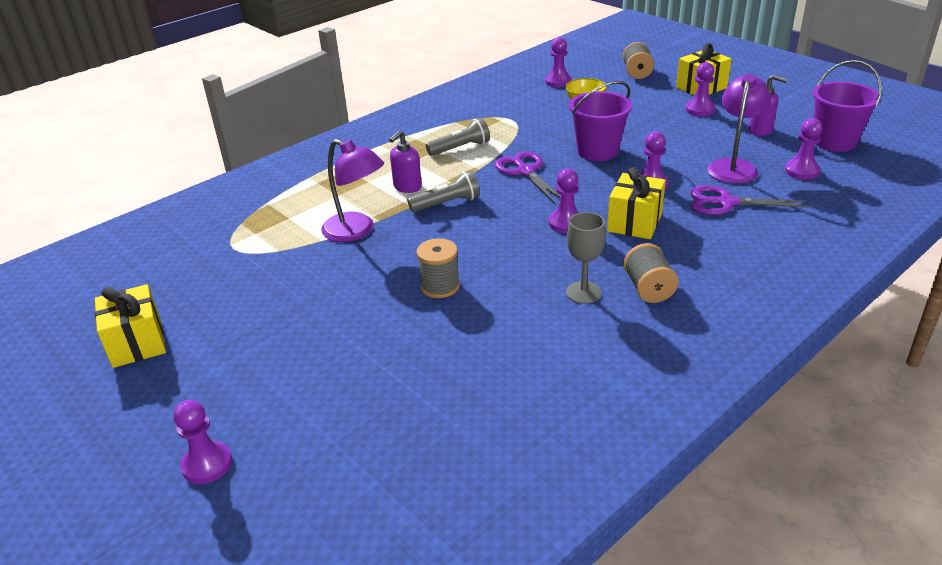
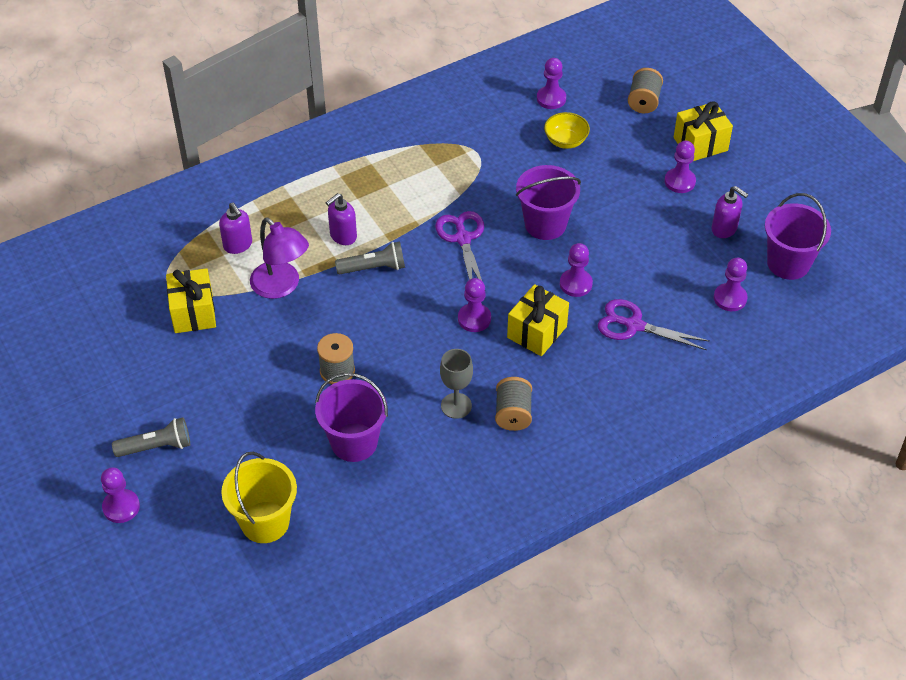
camera: 10 degrees right, 15 degrees up
yellow gift [95,284,166,368] -> yellow gift moved to [166,268,216,333]
grey flashlight [426,118,490,156] -> grey flashlight moved to [112,417,190,457]
purple lamp [708,74,771,184] -> none
none -> purple soap dispenser [219,203,252,254]
none -> yellow bucket [221,452,297,543]
none -> purple bucket [315,373,388,462]

